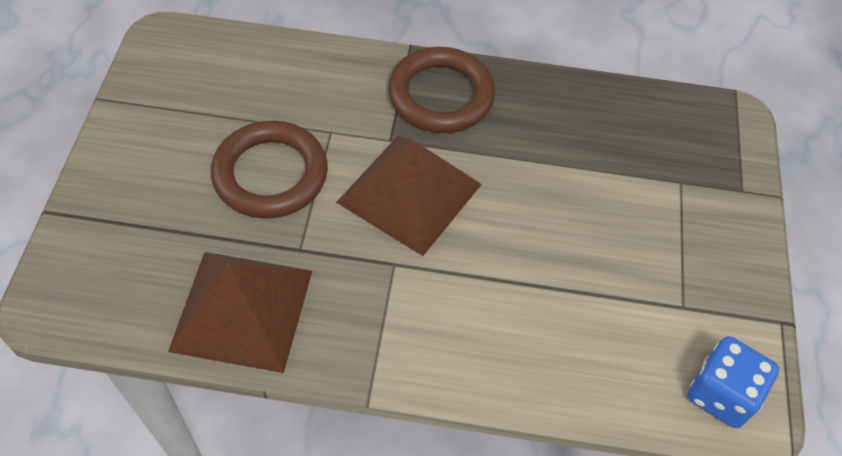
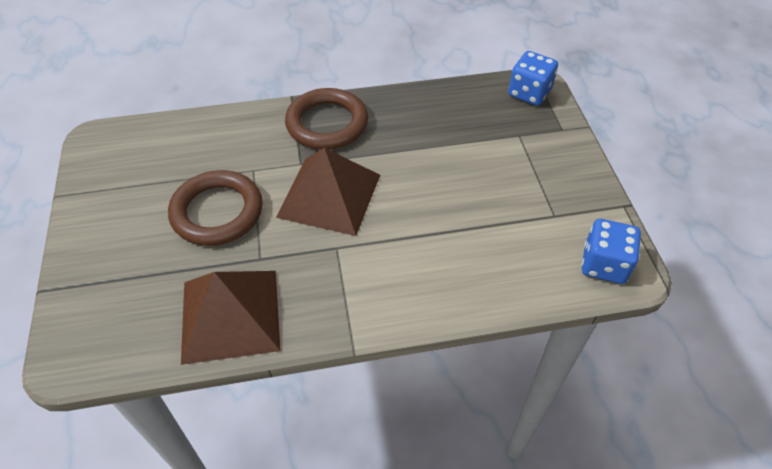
camera: 15 degrees left, 5 degrees down
none -> blue dice [508,51,558,106]

